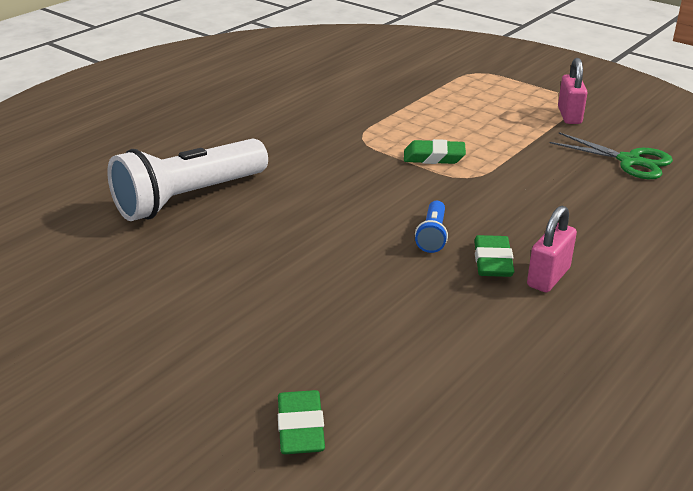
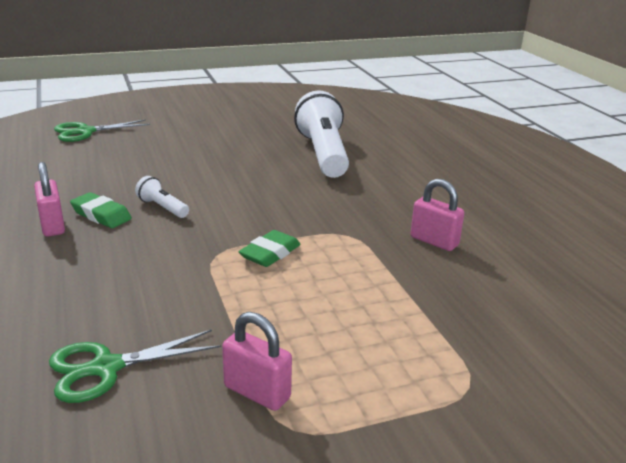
camera: 120 degrees right, 5 degrees down
green eraser [278,390,325,454] -> green scissors [54,119,150,142]
blue flashlight [415,201,448,253] -> white flashlight [135,176,189,218]
none -> pink padlock [411,179,464,251]

